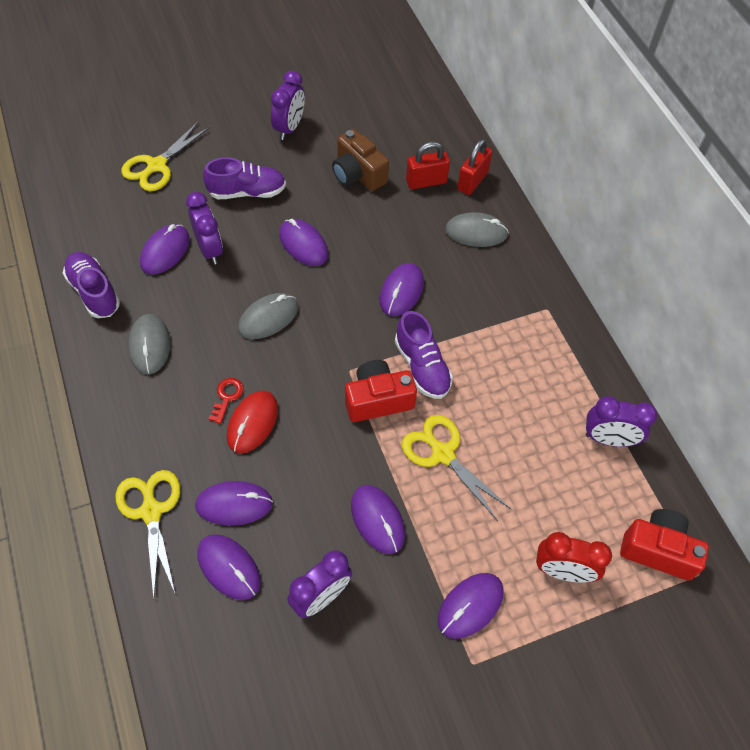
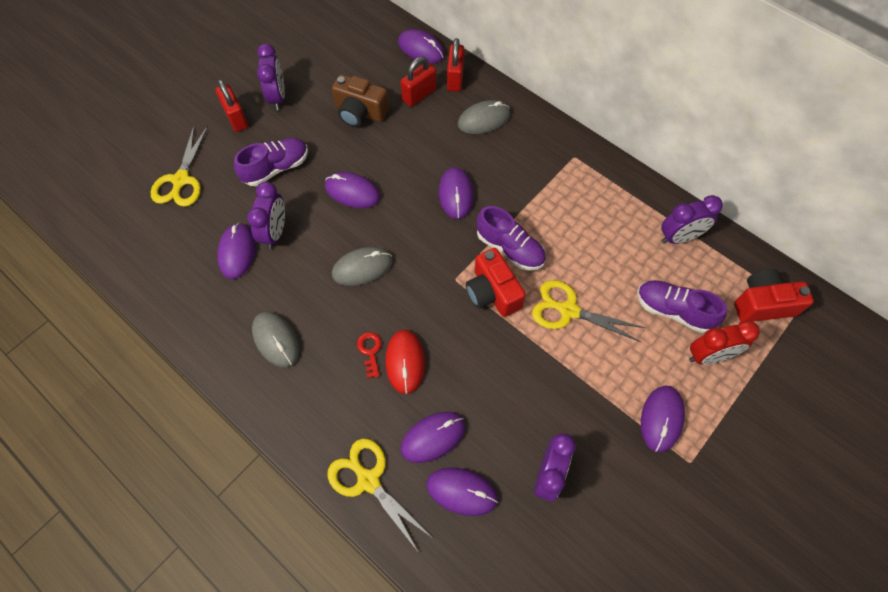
camera: 25 degrees left, 5 degrees up
purple shoe [63,252,120,318] -> purple shoe moved to [637,280,727,333]
purple clock [186,192,223,264] -> purple clock turned 60 degrees clockwise [247,181,285,249]
grey mouse [238,293,298,339] -> grey mouse turned 45 degrees clockwise [332,247,393,286]
red camera [345,360,417,422] -> red camera turned 75 degrees counterclockwise [466,248,526,317]
purple mouse [351,485,405,554] -> purple mouse moved to [398,29,445,63]
none -> red padlock [215,79,248,132]

